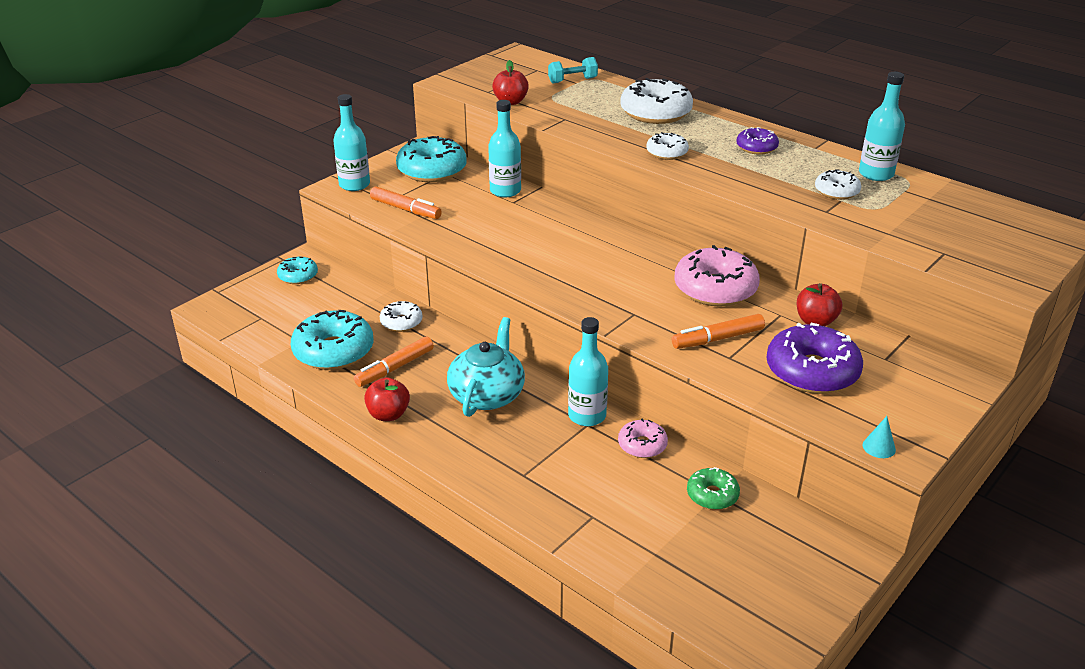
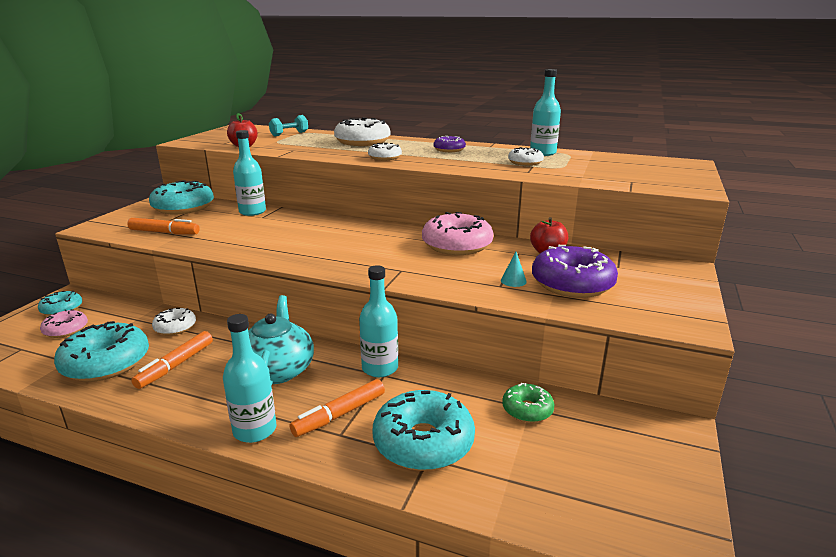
camera: 20 degrees left, 10 degrees down
turquoise bottle [333,94,370,191] -> turquoise bottle moved to [223,314,277,443]
red apple [364,377,410,421] -> none
pink donut [618,419,668,458] -> pink donut moved to [40,309,88,338]
orange marker [672,314,765,349] -> orange marker moved to [290,379,385,437]
turquoise cone [863,416,896,458] -> turquoise cone moved to [501,252,527,287]
none -> turquoise donut [372,390,475,471]

